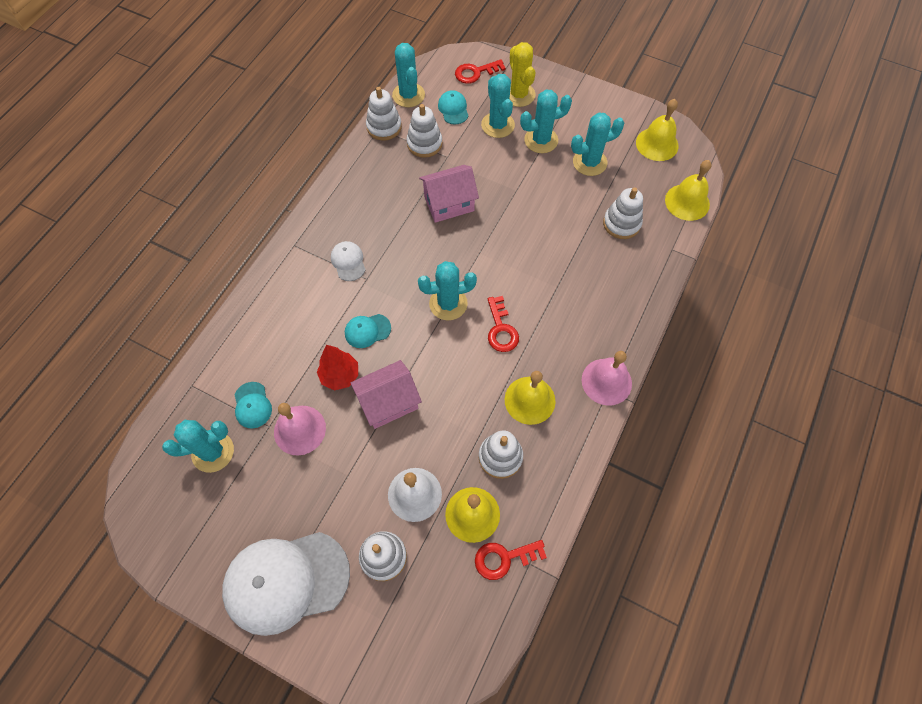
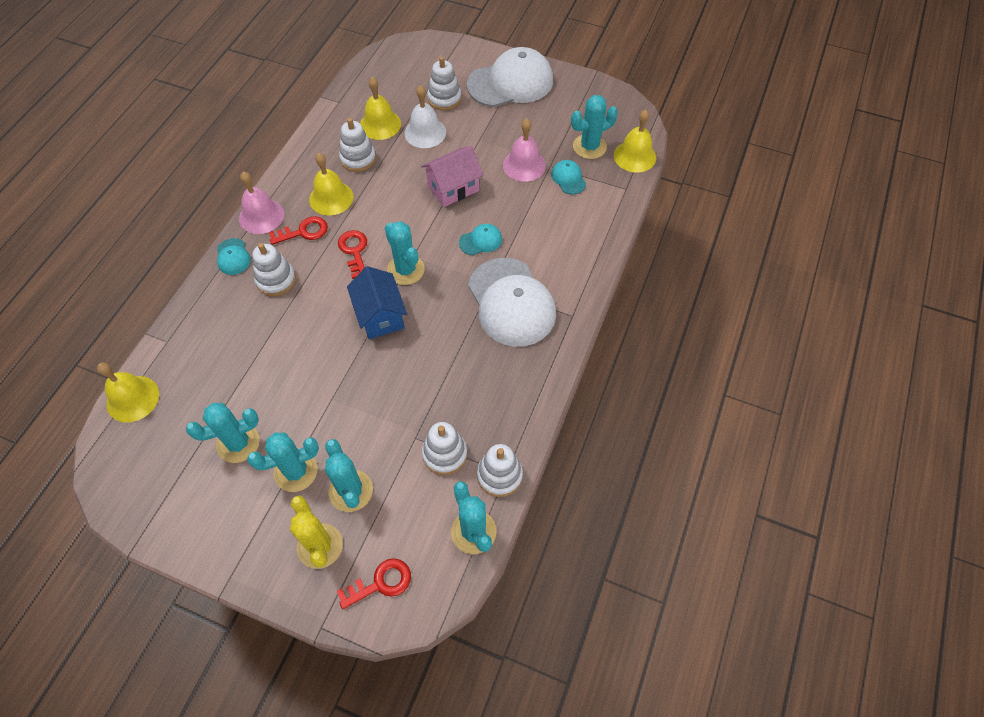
camera: 175 degrees right, 5 degrees down
red tree [317,345,358,391] -> none
white cap [331,241,366,281] -> white cap [468,258,556,347], size x2.28
turquoise cactus [418,261,477,320] -> turquoise cactus turned 75 degrees clockwise [385,221,425,285]
pink house [419,165,479,223] -> none
turquoise cap [438,90,469,125] -> turquoise cap moved to [217,238,251,275]
red key [475,540,547,580] -> red key moved to [269,216,328,245]
white stacking toy [603,187,643,239] -> white stacking toy moved to [253,243,296,296]
yellow bell [636,99,679,161] -> yellow bell moved to [614,110,656,173]
none -> blue house [347,266,407,339]

